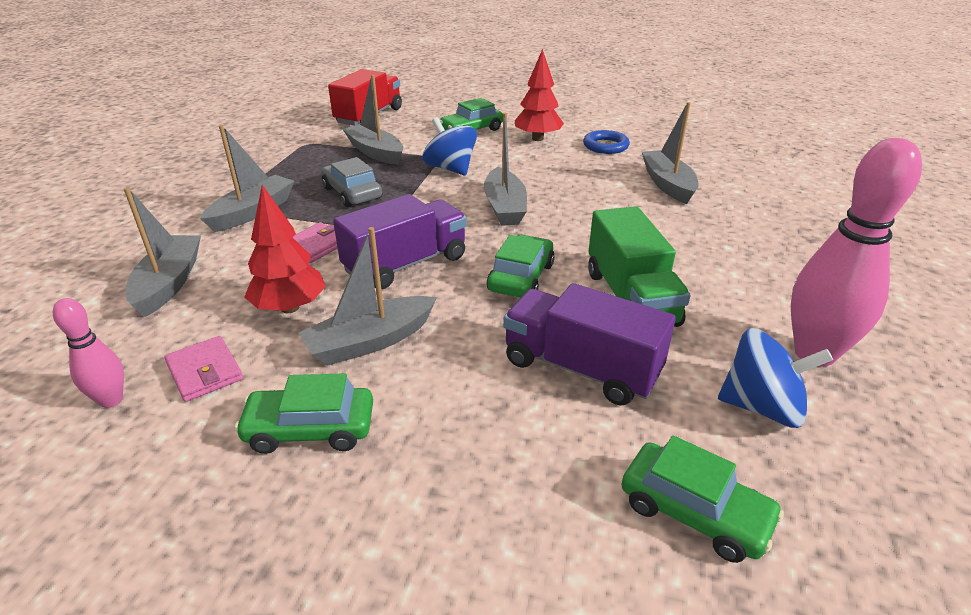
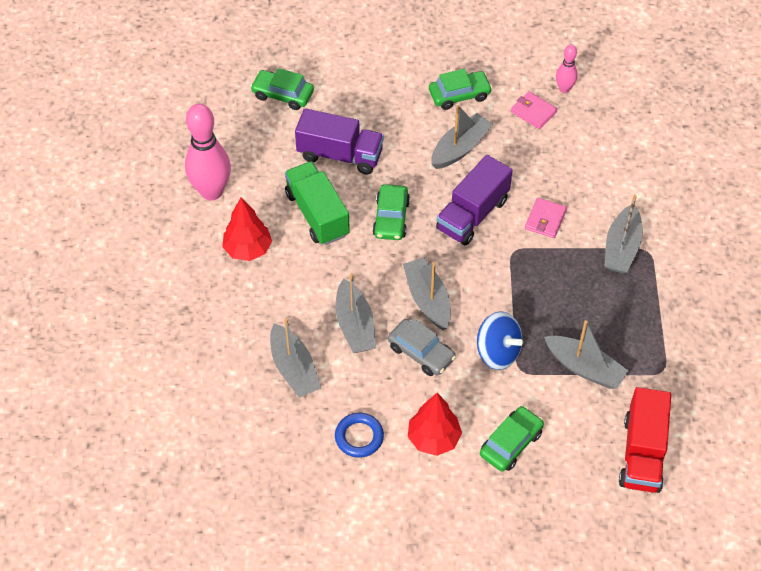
camera: 165 degrees right, 20 degrees up
grey boat [124,187,201,317] -> grey boat moved to [336,273,376,353]
red tree [245,185,326,313] -> red tree moved to [222,198,272,261]
grey car [321,157,382,207] -> grey car moved to [388,318,456,376]
blue spinning top [718,328,833,428] -> none

